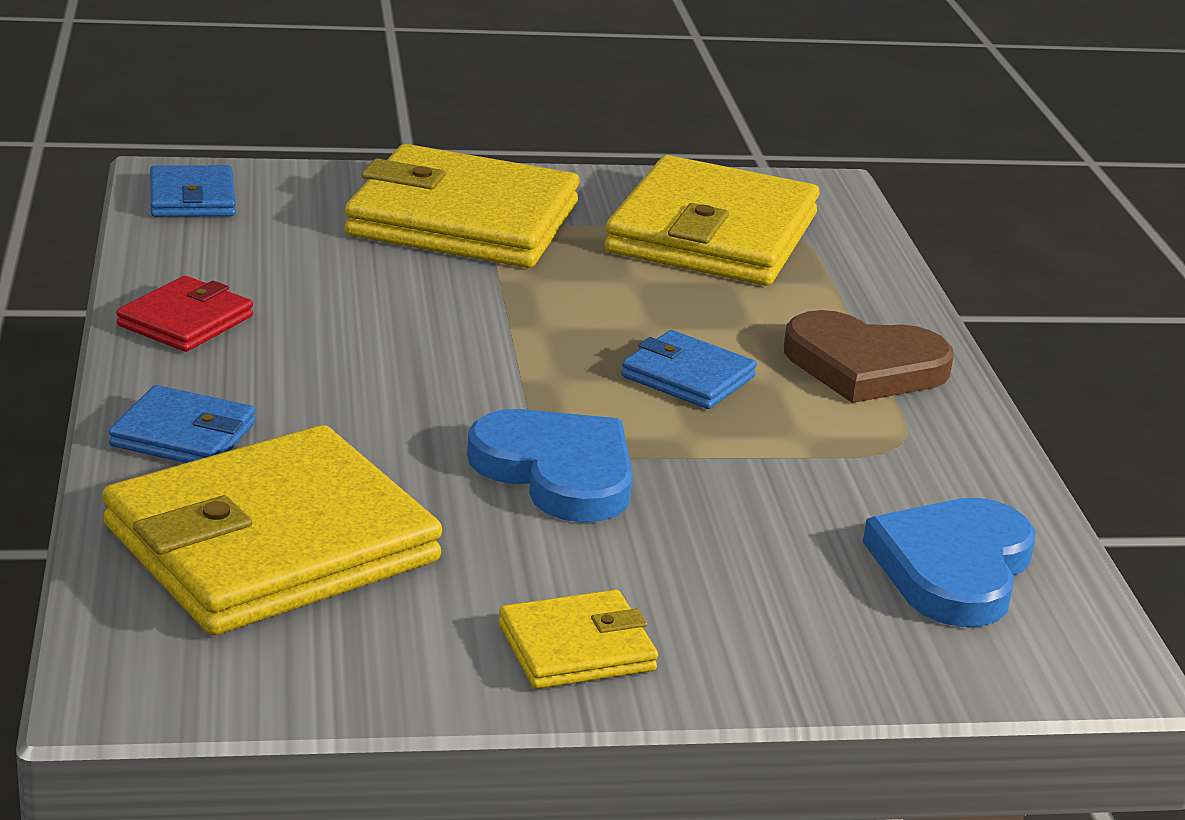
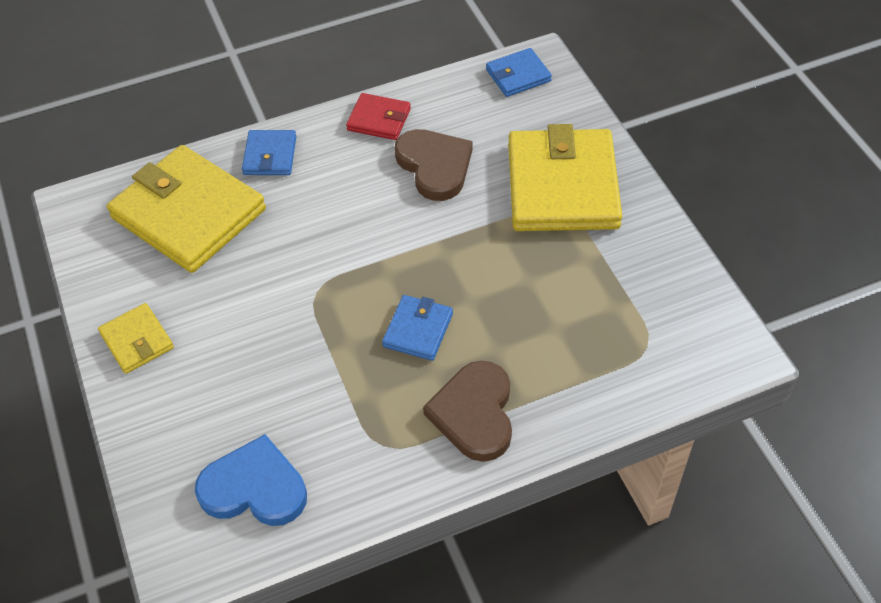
camera: 80 degrees right, 25 degrees up
blue heart [467,409,633,523] -> none
yellow wallet [604,155,820,286] -> none
none -> brown heart [394,129,472,201]

